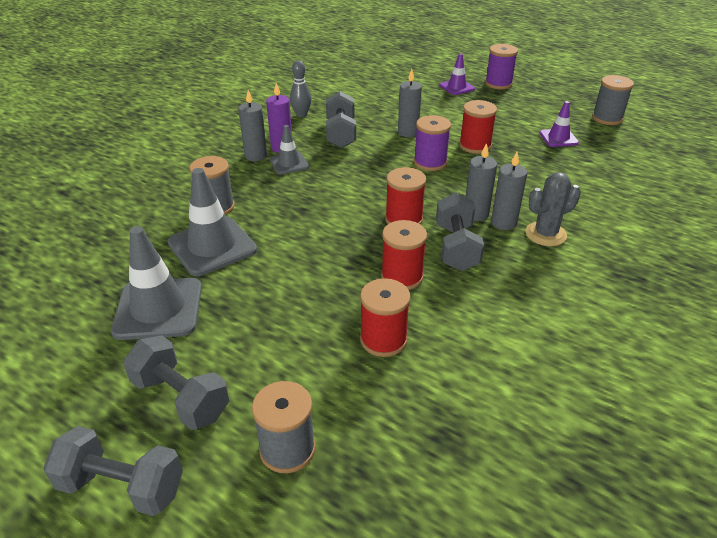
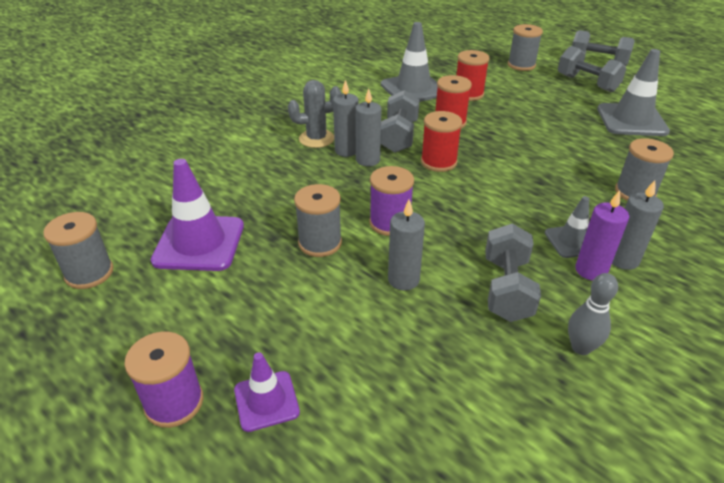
camera: 170 degrees left, 0 degrees up
grey traffic cone [168,168,257,276] -> grey traffic cone moved to [381,22,438,102]
red spool [459,100,497,154] -> grey spool [294,184,342,257]
purple traffic cone [540,101,579,147] -> purple traffic cone [151,159,244,271], size x1.78

